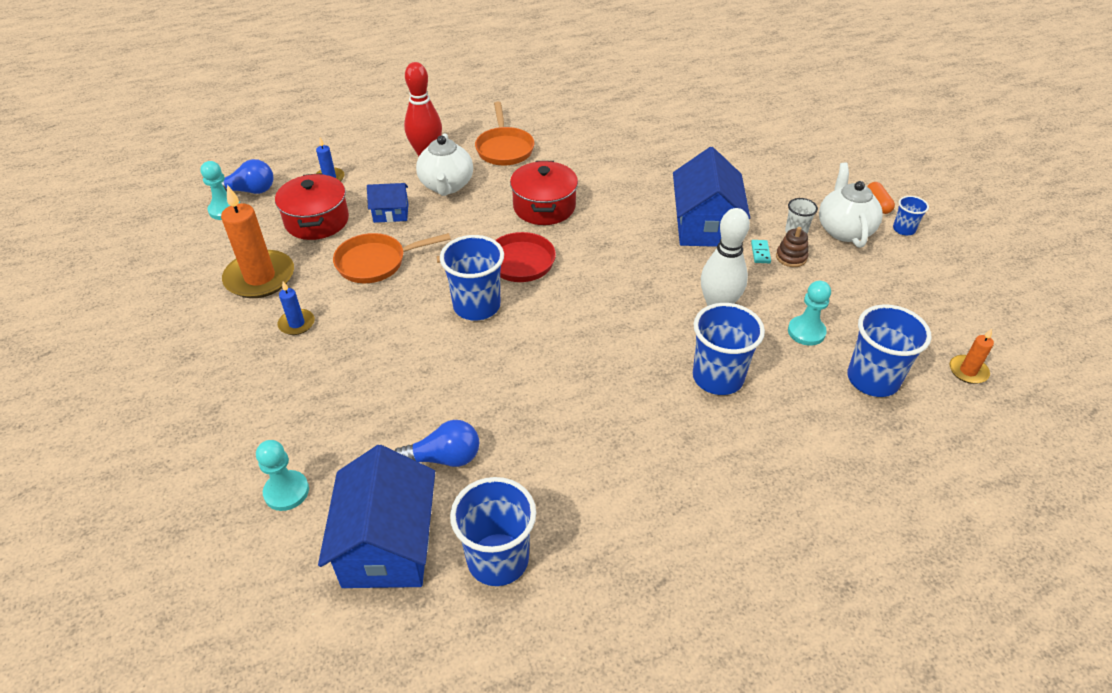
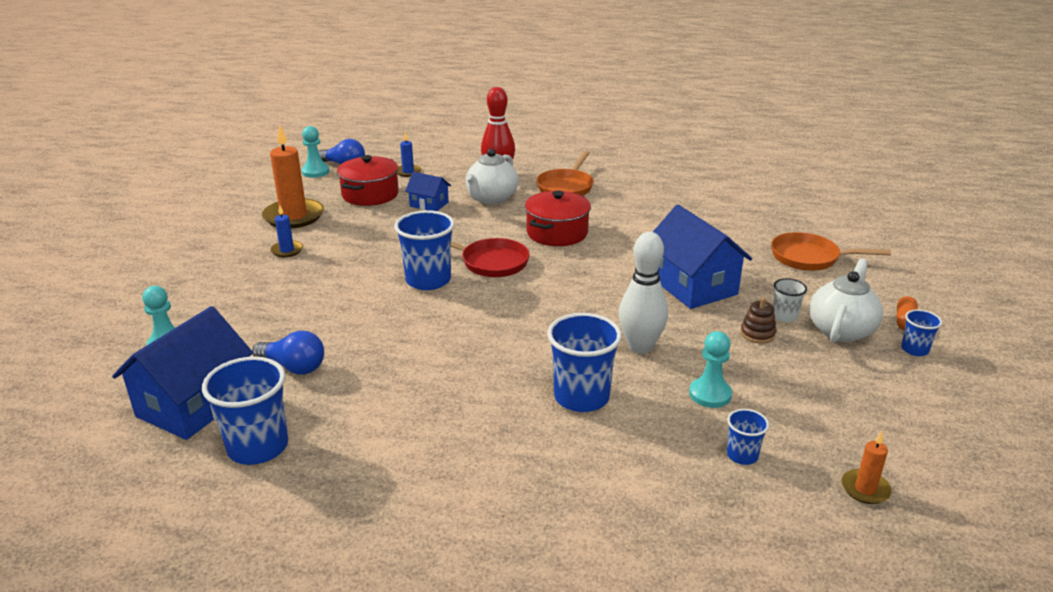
camera: 30 degrees right, 15 degrees down
orange pan [333,233,451,283] -> orange pan moved to [771,232,891,271]
blue house [673,147,750,247] -> blue house turned 60 degrees counterclockwise [653,205,752,309]
turquoise domino [751,240,771,263] -> none
blue cup [847,304,931,397] -> blue cup [727,409,769,465], size x0.52

